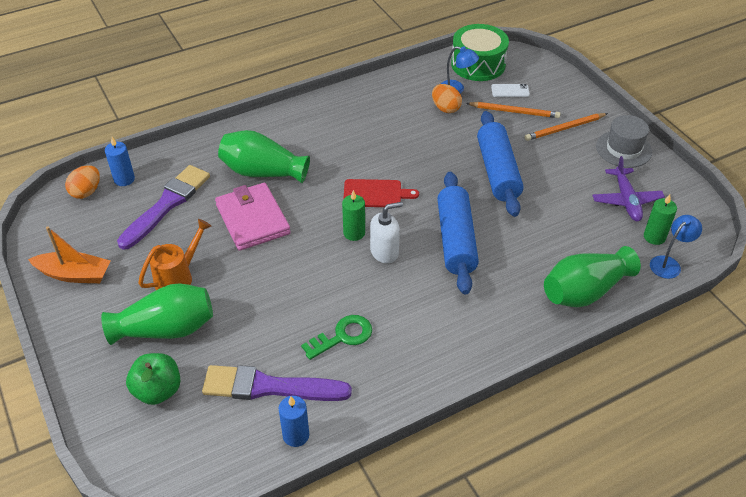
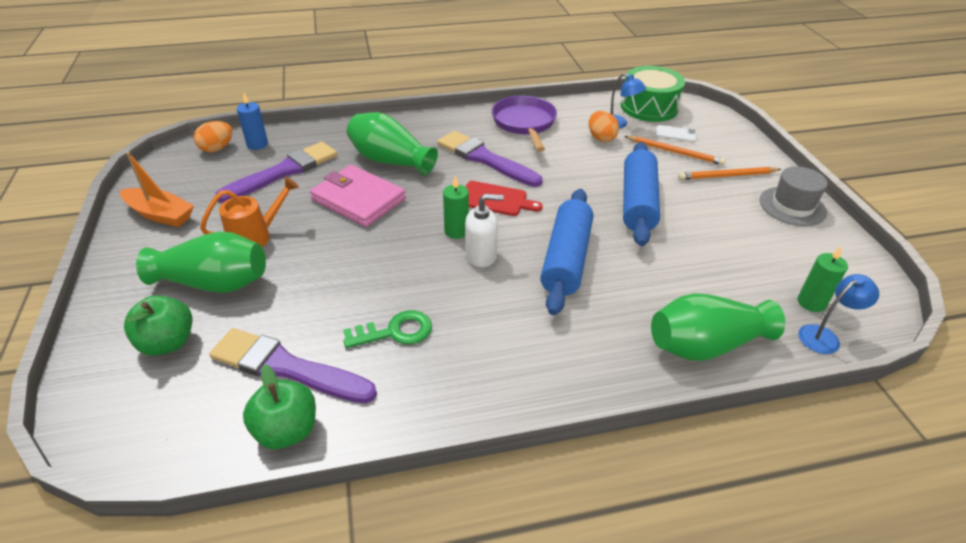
camera: 15 degrees right, 5 degrees down
pink wallet [215,183,291,251] -> pink wallet turned 45 degrees counterclockwise [310,165,406,227]
blue candle [278,396,309,447] -> green apple [243,364,316,449]
purple plane [592,156,665,221] -> none
none -> purple brush [438,131,542,187]
none -> purple pan [492,96,557,152]

